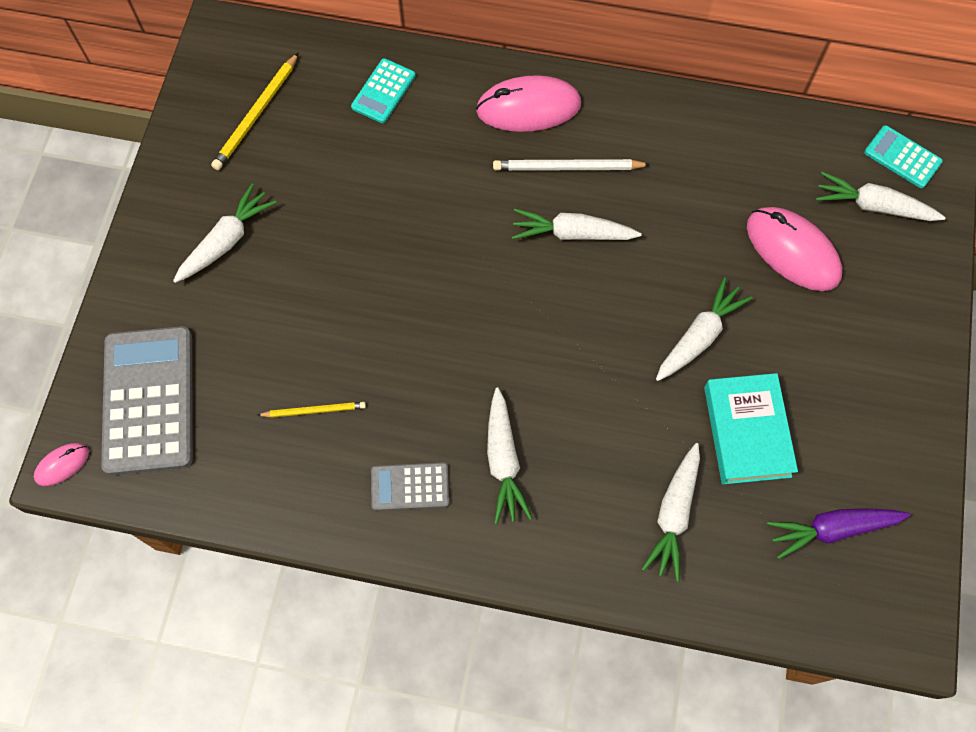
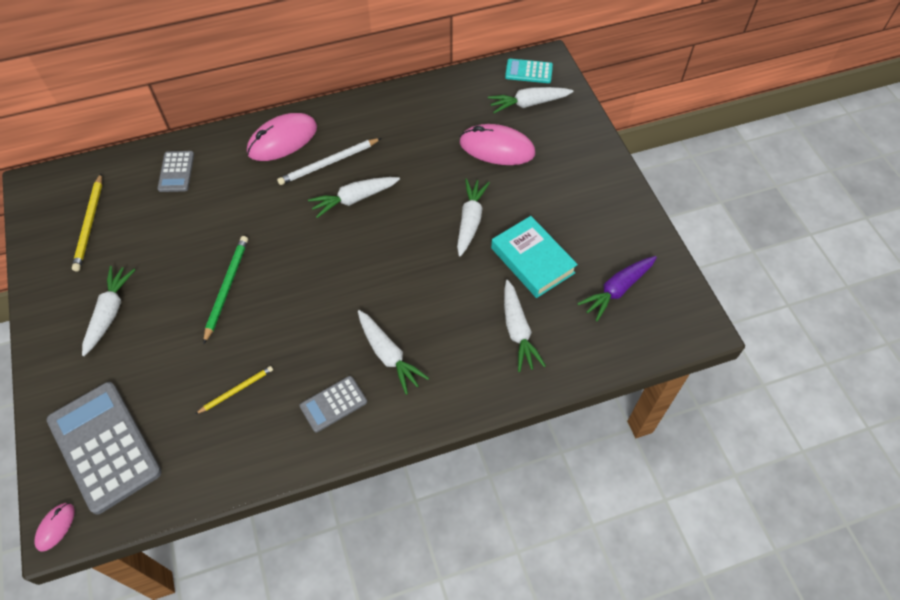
camera: 30 degrees left, 10 degrees down
turquoise calculator [351,58,415,123] -> grey calculator [158,151,194,192]
none -> green pencil [203,236,248,344]

